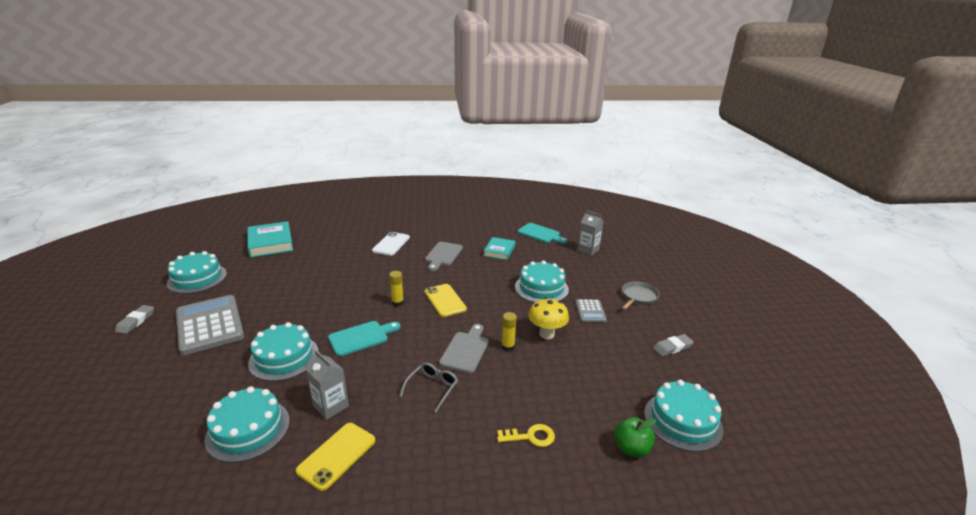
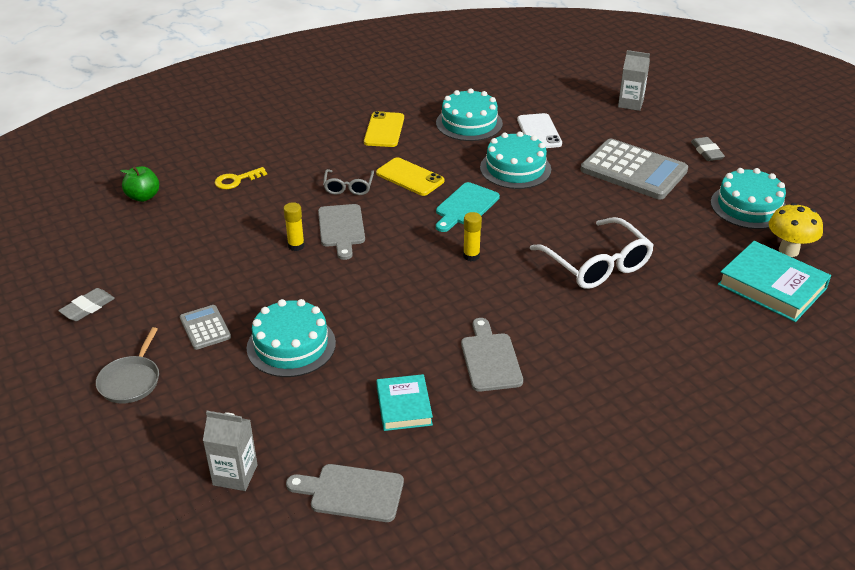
camera: 155 degrees right, 10 degrees up
grey carton [306,350,349,420] -> grey carton moved to [618,50,650,111]
white phone [372,232,410,256] -> white phone moved to [517,113,562,148]
yellow phone [425,284,467,317] -> yellow phone moved to [376,157,444,196]
turquoise cutting board [518,223,567,244] -> grey cutting board [286,464,404,522]
yellow mushroom [528,297,569,339] -> yellow mushroom moved to [769,203,823,257]
turquoise cake [644,380,723,452] -> none
none -> white glasses [530,217,654,289]

